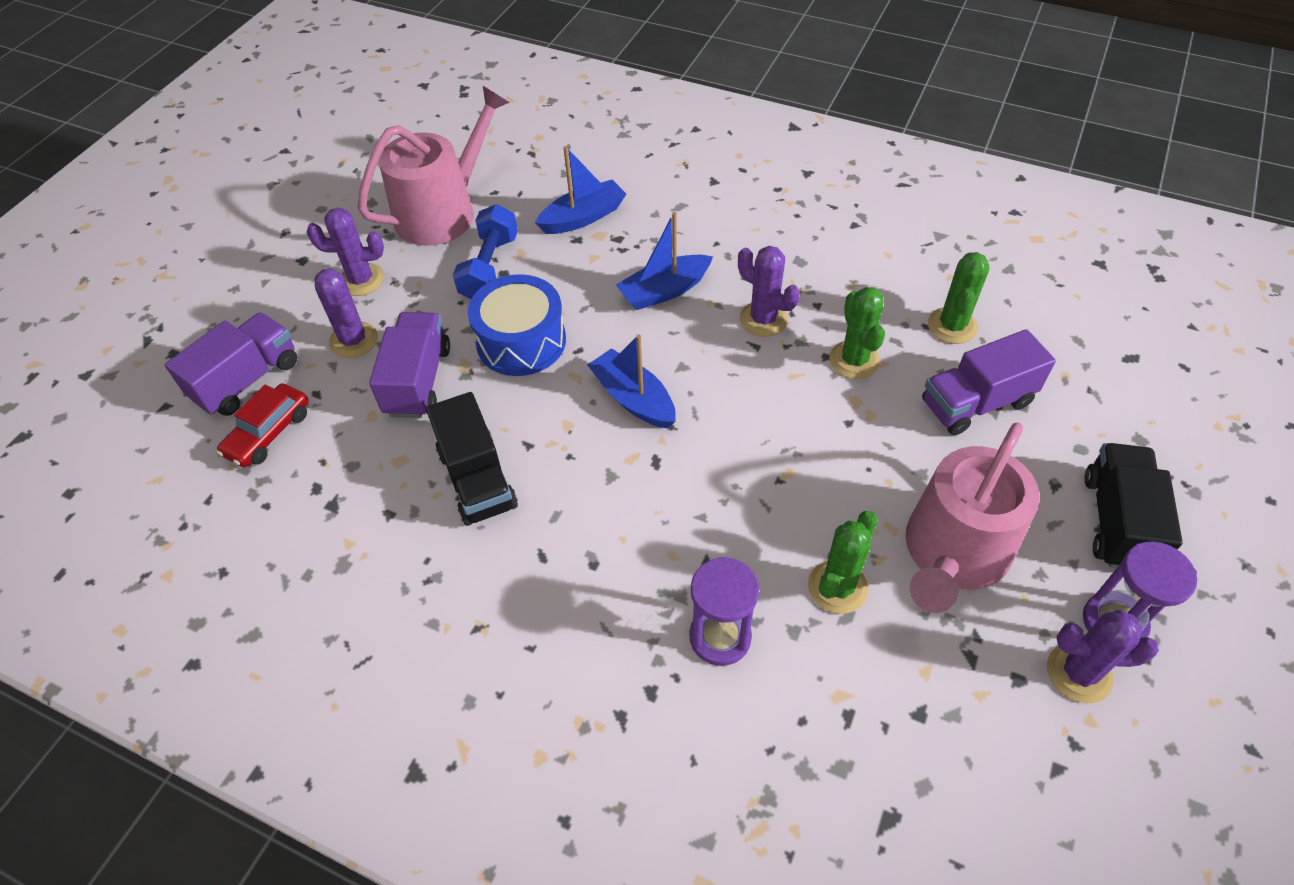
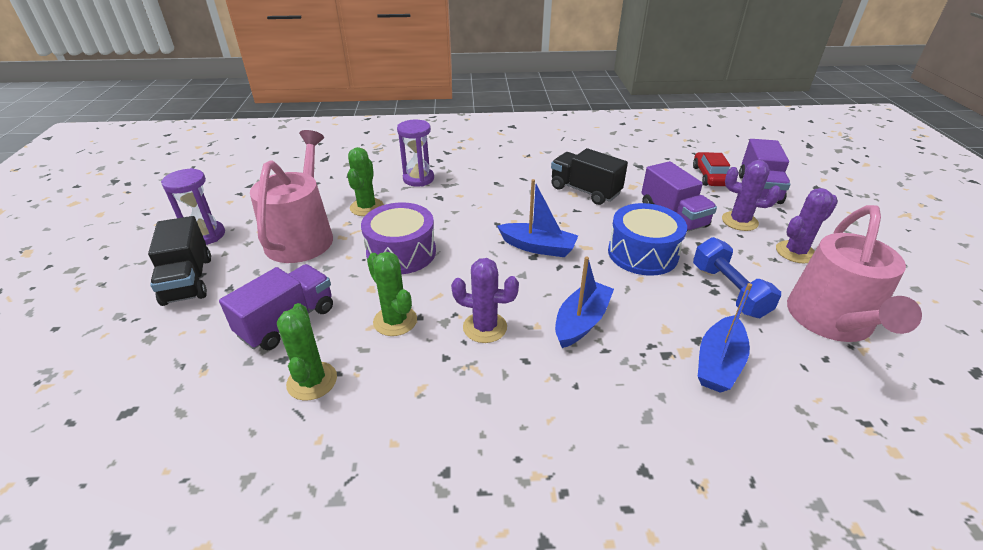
camera: 150 degrees right, 15 degrees down
purple cactus [1047,609,1159,703] -> none
none -> purple drum [361,202,436,275]

